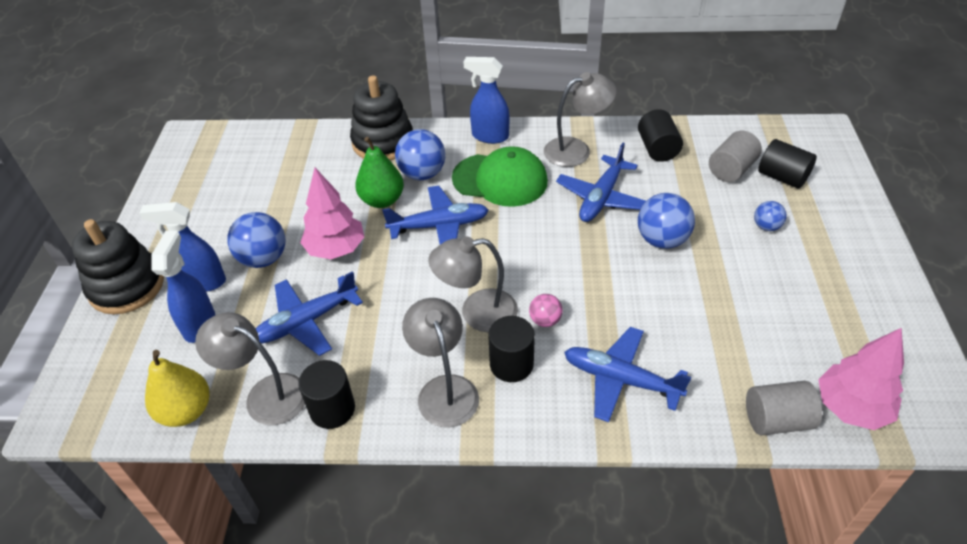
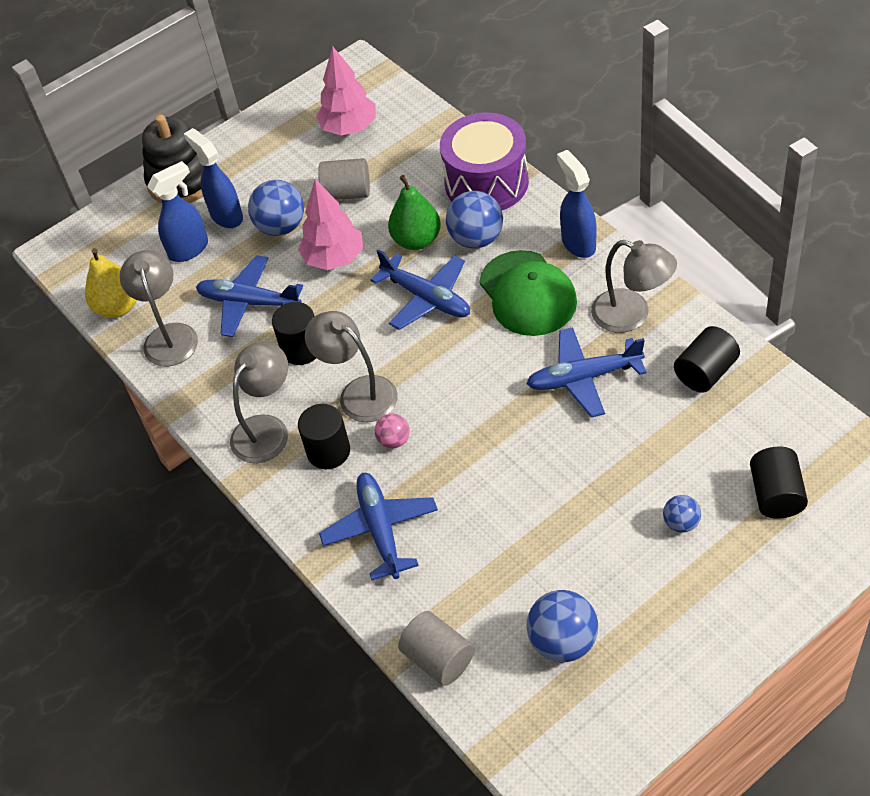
camera: 55 degrees right, 5 degrees up
black cylinder [298,360,355,429] -> black cylinder moved to [272,302,316,365]
black stacking toy [350,75,413,160] -> purple drum [440,112,529,210]
blue ball [638,193,695,249] -> blue ball moved to [526,590,598,663]
grey cylinder [709,131,762,182] -> grey cylinder moved to [318,158,370,200]
pink tree [818,328,904,430] -> pink tree moved to [316,46,376,136]

